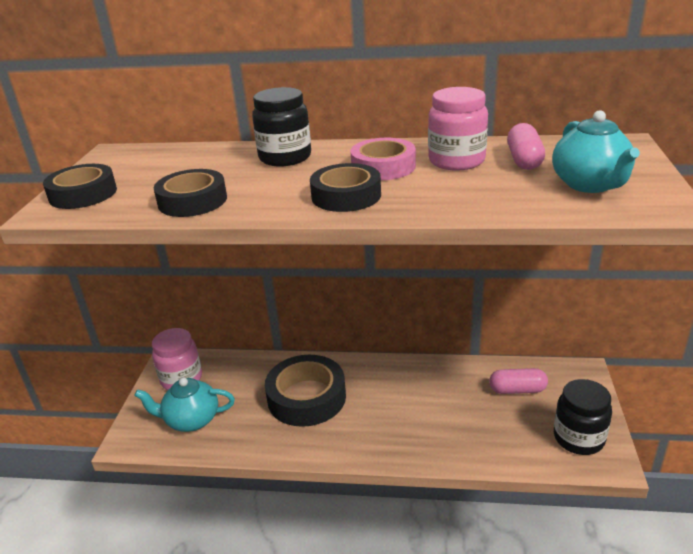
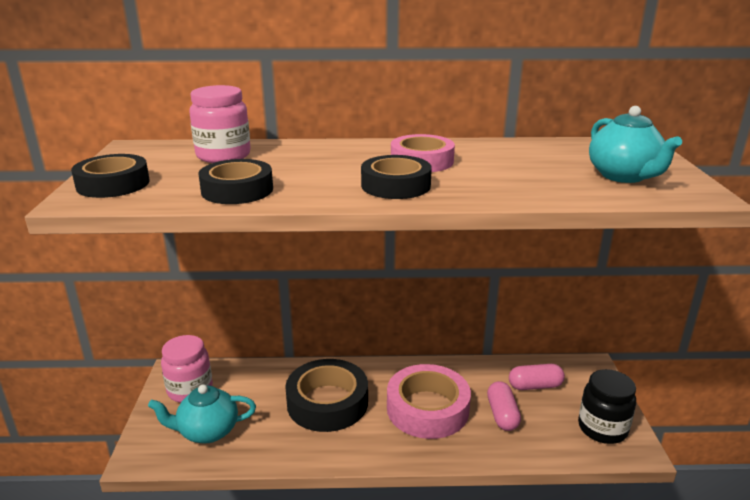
camera: 10 degrees left, 5 degrees down
black jar [252,87,311,167] -> none
pink jar [428,87,488,171] -> pink jar moved to [189,85,251,163]
pink capsule [507,123,545,170] -> pink capsule moved to [487,381,521,431]
none -> pink tape [387,364,471,439]

